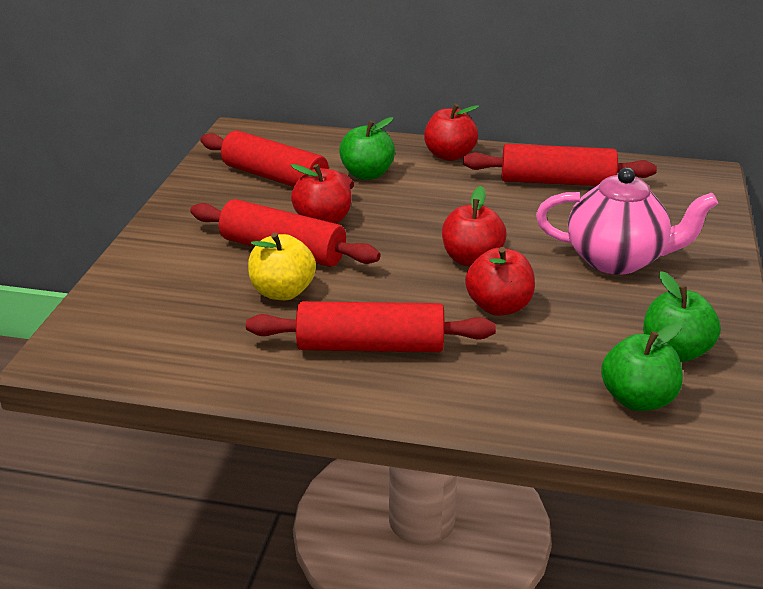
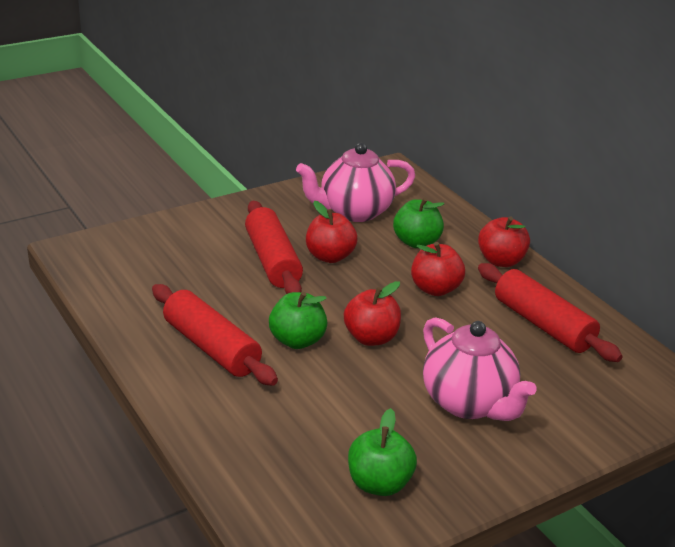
camera: 45 degrees right, 0 degrees up
red rolling pin [200,131,354,189] -> pink teapot [296,143,415,222]
yellow apple [248,233,316,300] -> none
red apple [465,247,535,316] -> red apple moved to [411,242,465,296]
green apple [601,323,683,411] -> green apple moved to [269,291,327,349]

